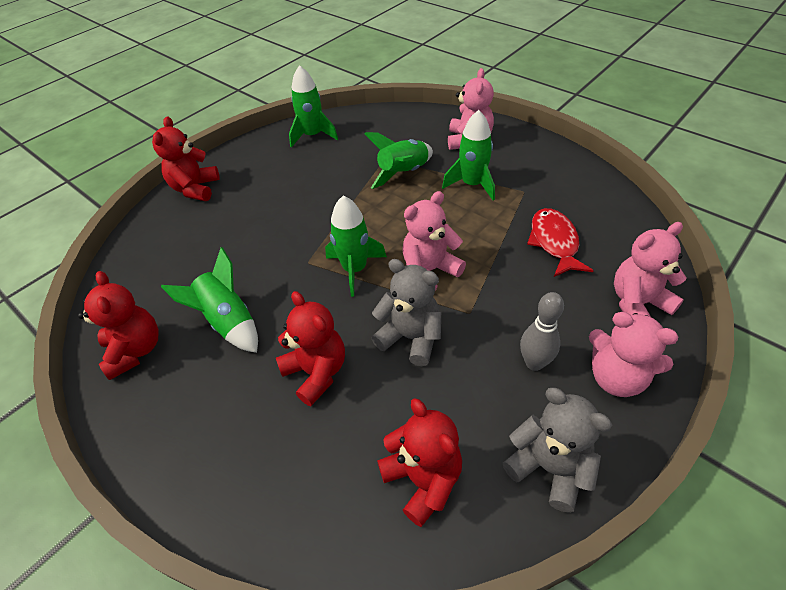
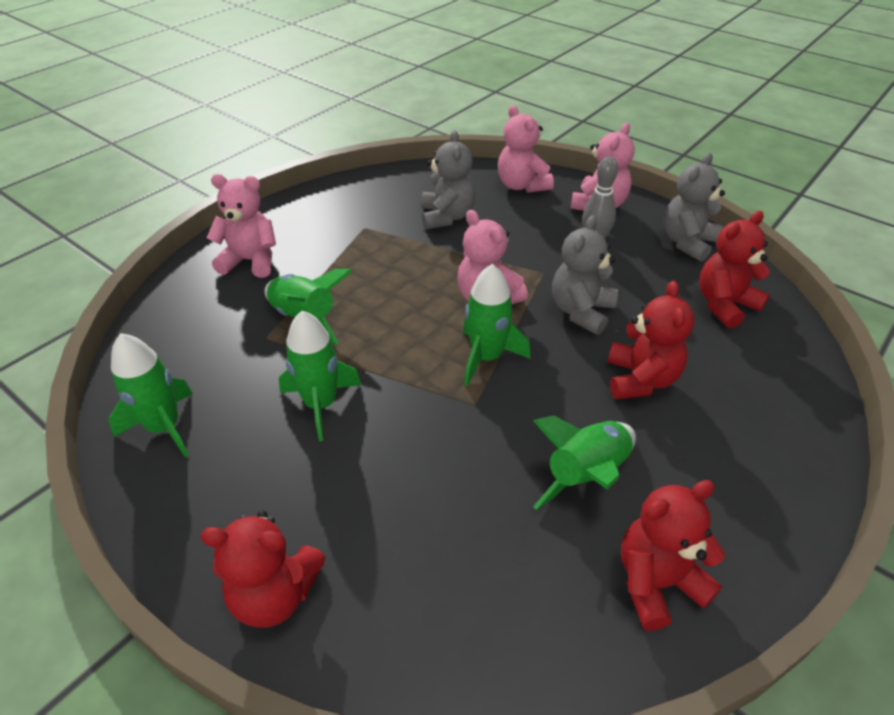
camera: 95 degrees left, 5 degrees down
red teddy bear [276,291,345,406] -> red teddy bear turned 135 degrees clockwise [608,281,694,400]
green rocket [442,110,495,200] -> green rocket moved to [279,310,361,442]
red fish [527,208,594,277] -> grey teddy bear [421,130,475,230]

